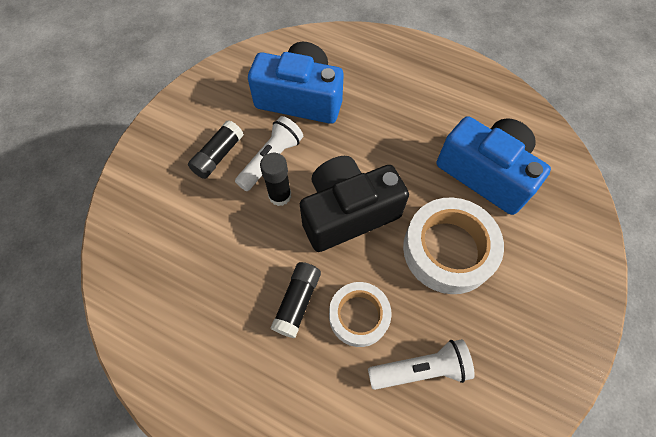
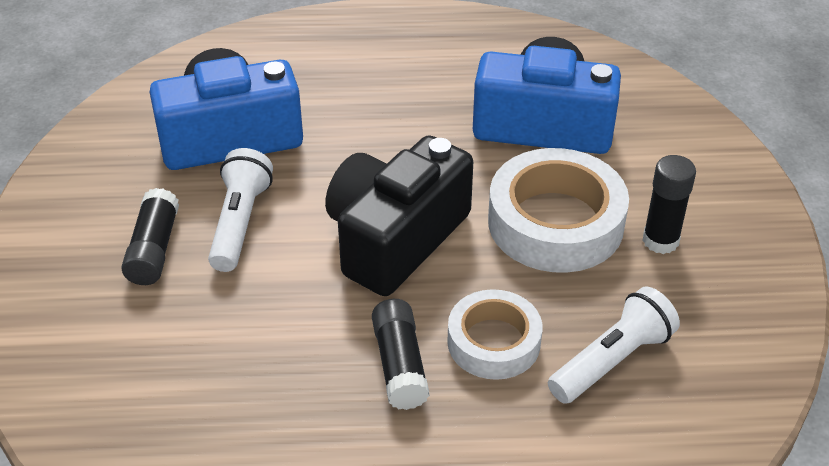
camera: 30 degrees left, 20 degrees down
black glue stick [260,153,291,206] -> black glue stick moved to [642,155,696,254]

